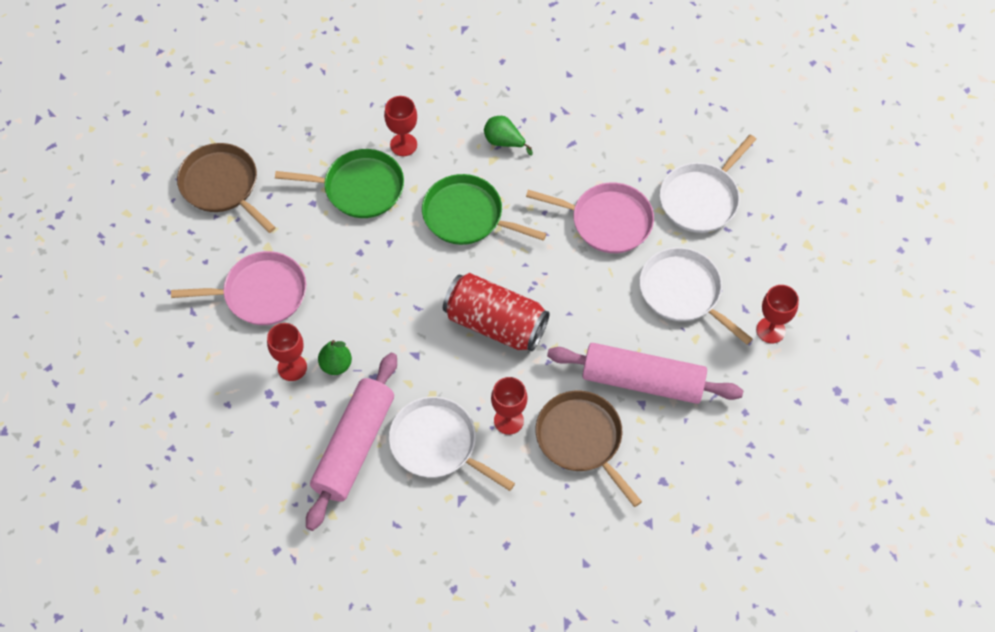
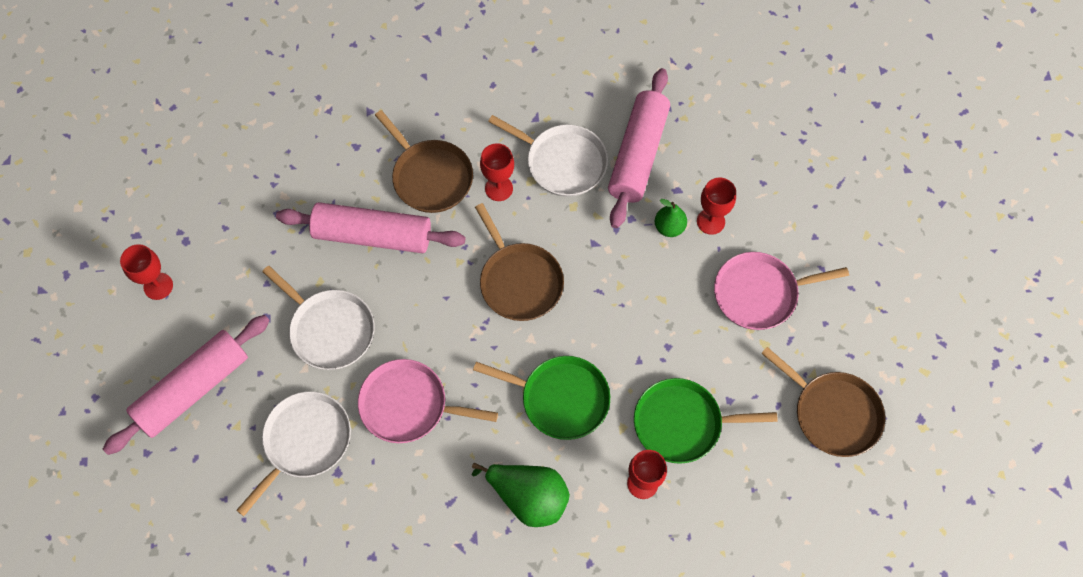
camera: 175 degrees right, 5 degrees up
red can [443,273,550,352] -> brown pan [475,203,564,321]
green pear [484,116,533,156] -> green pear [472,463,570,527], size x1.70
red goblet [756,285,799,343] -> red goblet moved to [120,244,173,300]
none -> pink rolling pin [103,315,270,455]

